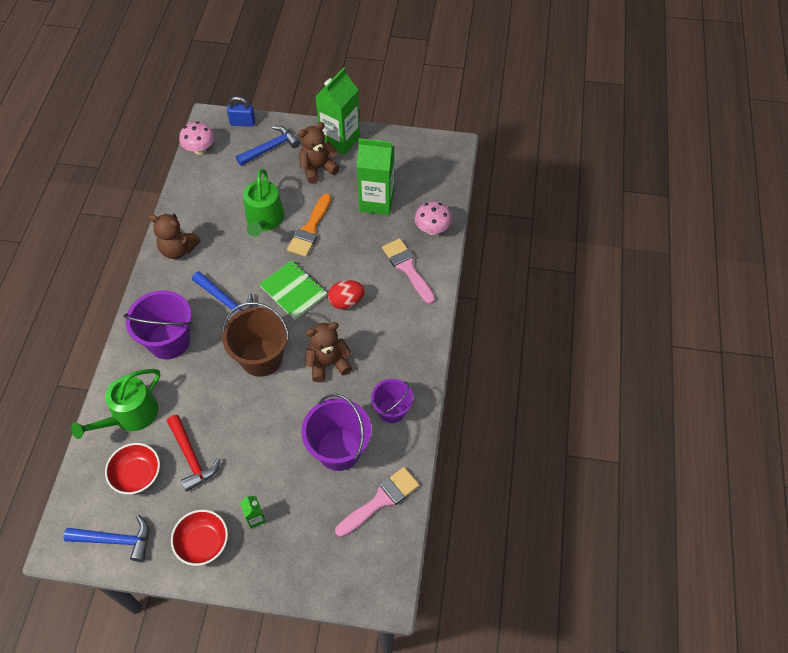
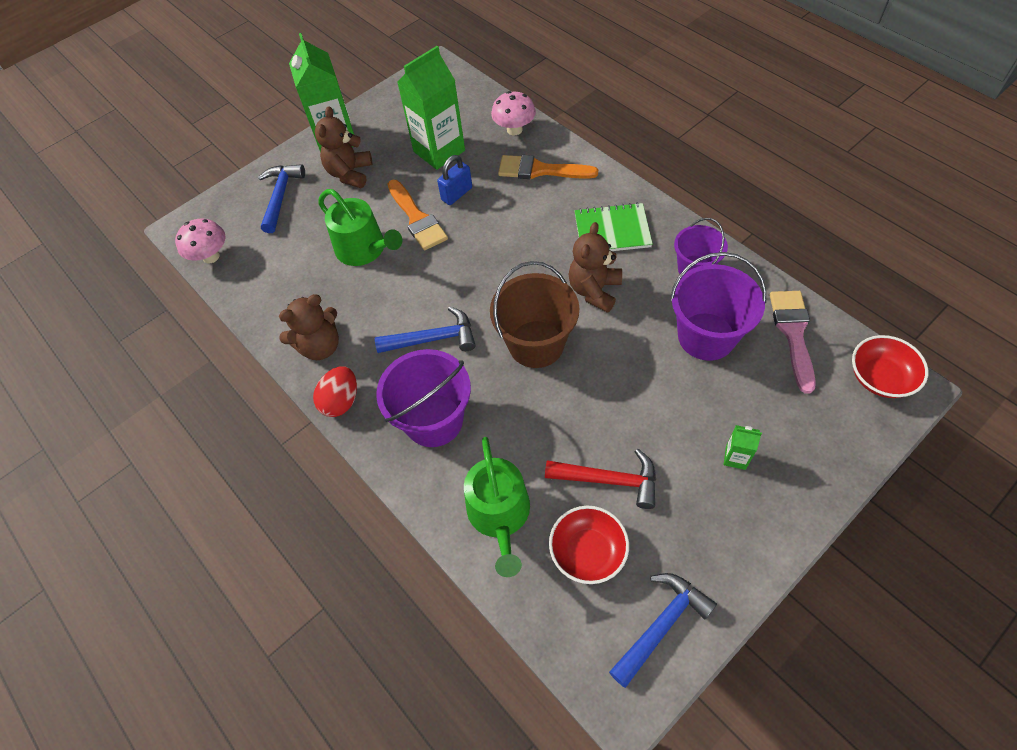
camera: 45 degrees left, 0 degrees up
red bowl [171,510,228,566] -> red bowl moved to [852,335,928,398]
blue padlock [227,96,255,127] -> blue padlock moved to [437,155,472,205]
green notebook [259,260,327,320] -> green notebook moved to [575,202,653,251]
red egg [328,280,365,309] -> red egg moved to [313,366,357,417]
pink brush [382,238,435,304] -> orange brush [498,155,598,179]

